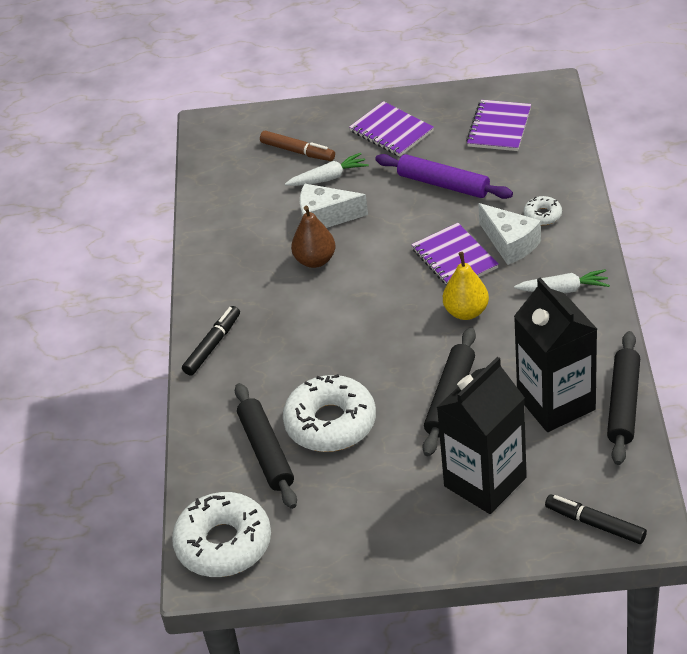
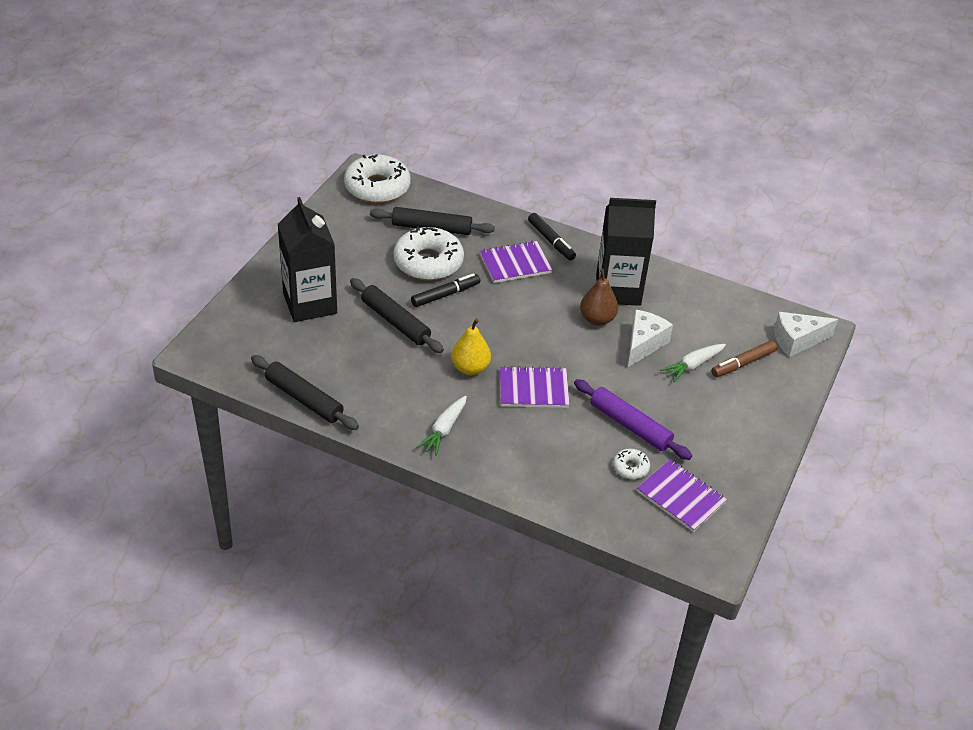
camera: 110 degrees right, 0 degrees up
white carrot [285,153,369,186] -> white carrot turned 45 degrees clockwise [660,344,726,383]
purple notebook [349,101,434,157] -> purple notebook moved to [480,241,552,283]
purple rolling pin [375,154,513,199] -> purple rolling pin turned 75 degrees clockwise [574,379,692,460]
white cheese [478,203,541,265] -> white cheese moved to [774,312,838,357]
black carton [514,278,597,432] -> black carton moved to [596,198,656,306]
white donut [524,196,562,225] -> white donut moved to [613,449,650,479]
black marker [545,495,647,544] -> black marker moved to [411,273,480,307]

